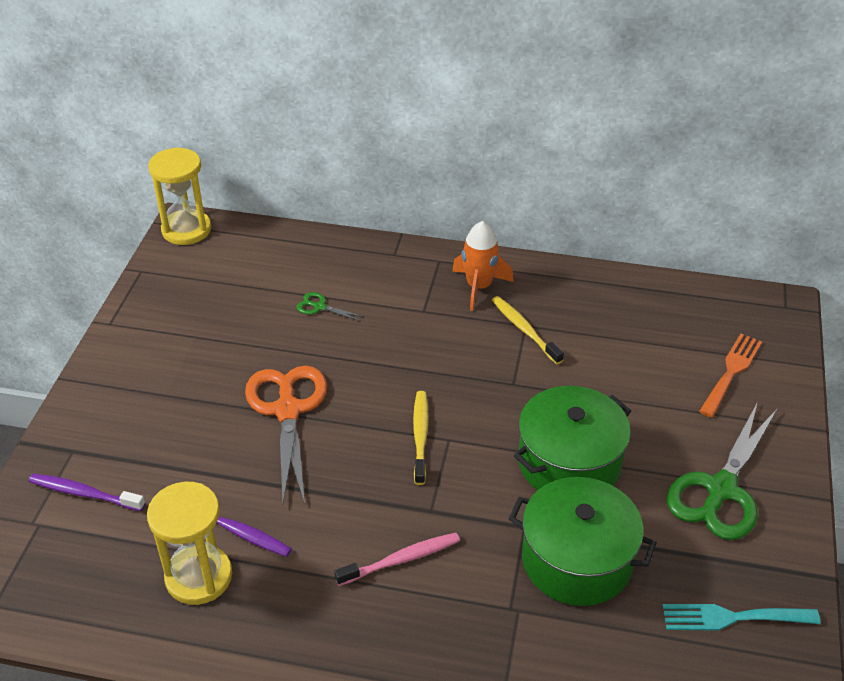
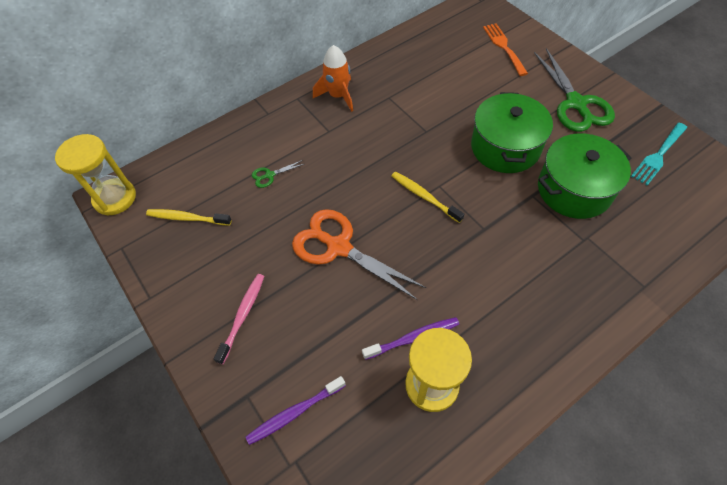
camera: 45 degrees left, 15 degrees up
pink toothbrush [334,533,460,586] -> pink toothbrush moved to [214,274,264,364]
yellow toothbrush [492,296,564,364] -> yellow toothbrush moved to [146,209,232,226]

